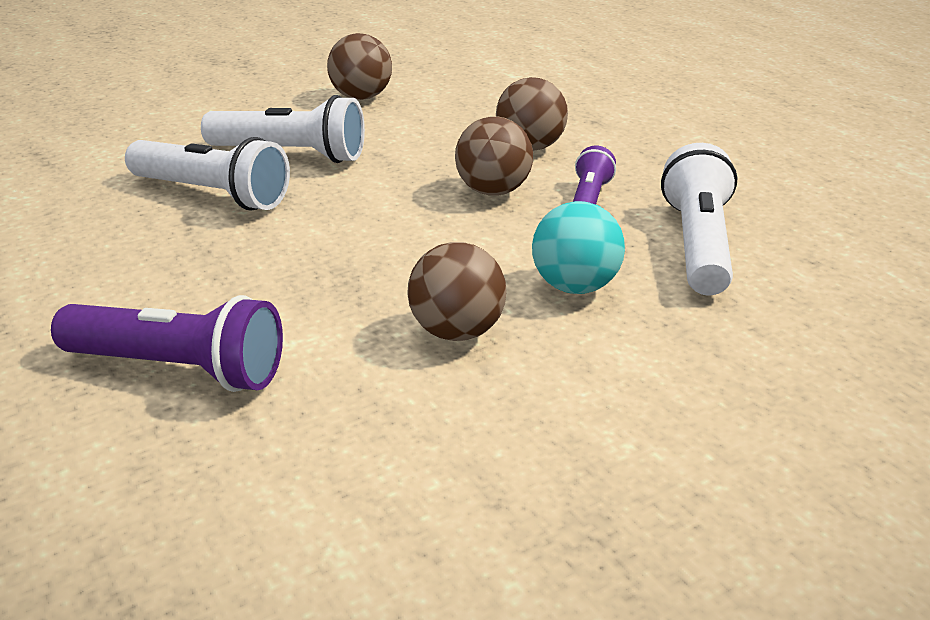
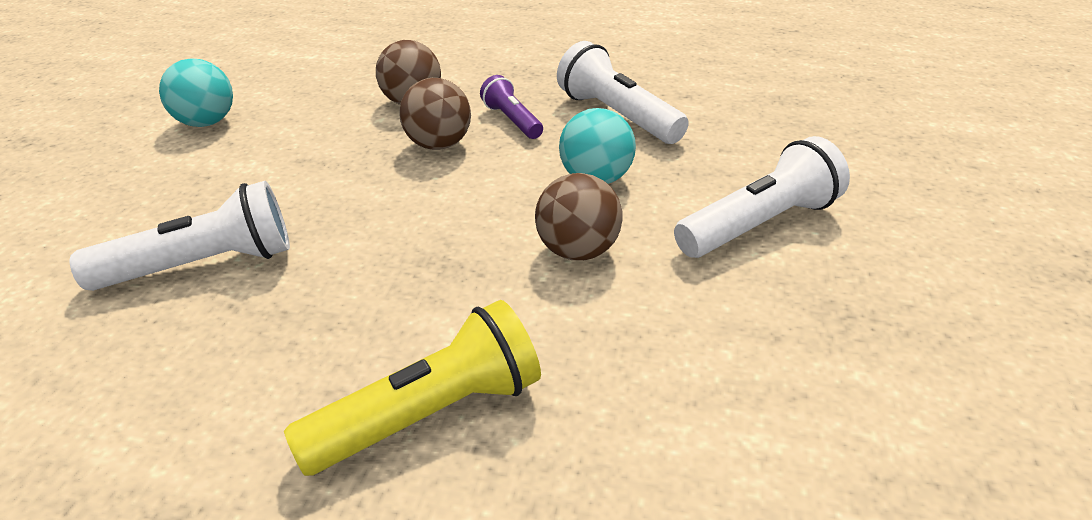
camera: 45 degrees left, 5 degrees up
purple flashlight [51,295,283,392] -> yellow flashlight [284,300,541,476]
white flashlight [201,95,365,163] -> white flashlight moved to [674,136,850,258]
brown ball [327,33,392,100] -> turquoise ball [159,58,233,127]

